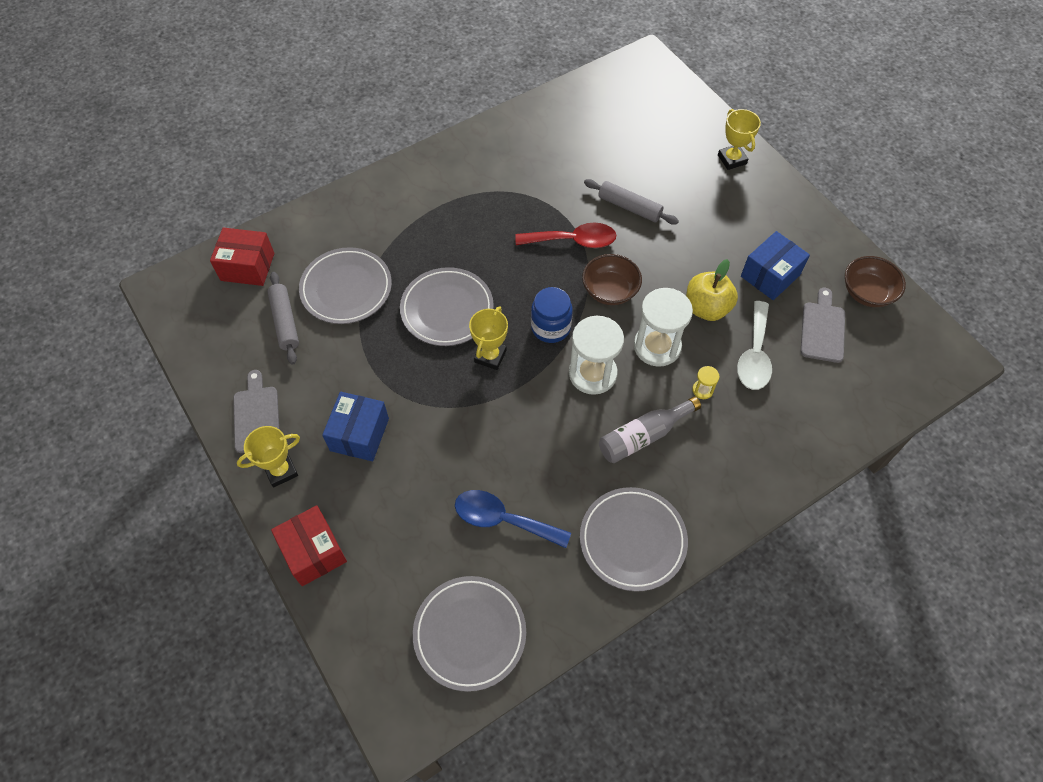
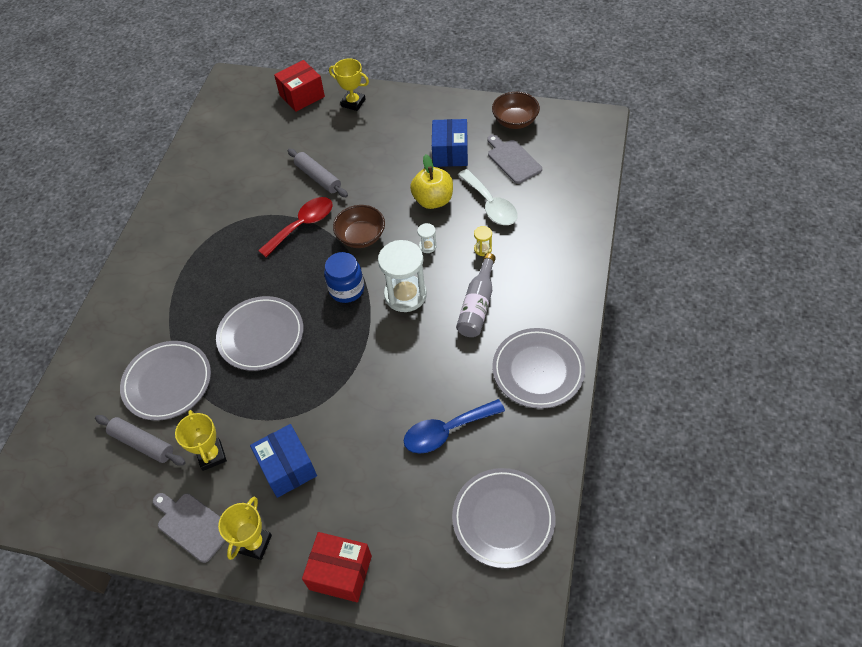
camera: 40 degrees left, 5 degrees down
red box [210,228,274,286] -> red box moved to [274,60,325,112]
yellow trophy [469,306,508,370] -> yellow trophy moved to [175,410,227,471]
grey rolling pin [584,179,679,225] -> grey rolling pin turned 60 degrees clockwise [288,149,348,197]
white hourglass [634,288,693,367] -> white hourglass [417,223,437,253], size x0.43

